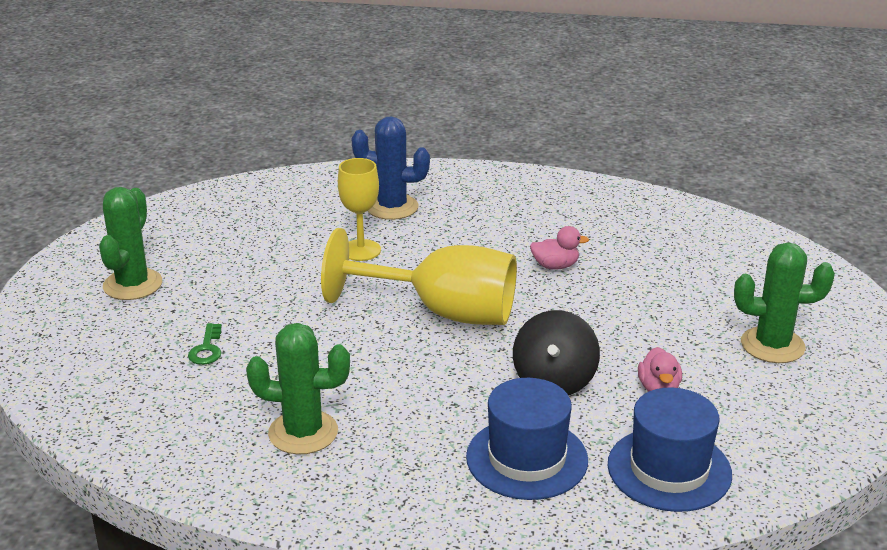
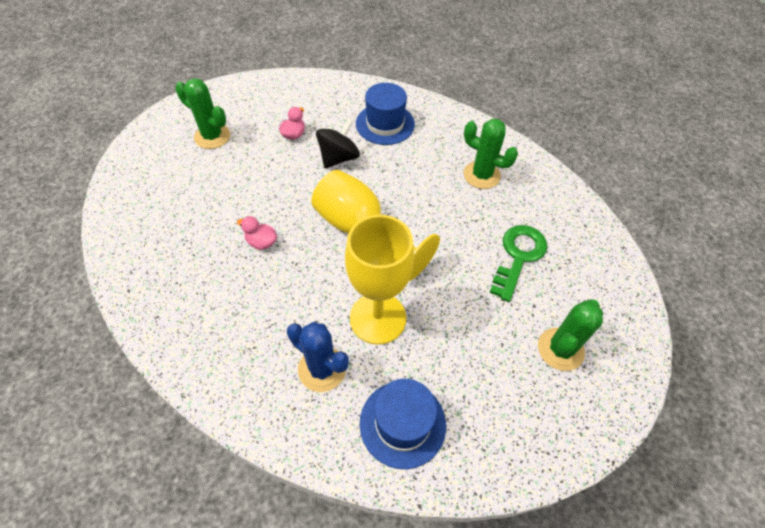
camera: 155 degrees left, 25 degrees up
green key [188,323,222,365] -> green key [489,225,548,302], size x2.09
yellow goblet [338,158,381,261] -> yellow goblet [345,215,414,345], size x1.76
blue hat [608,388,732,512] -> blue hat moved to [360,379,446,469]

